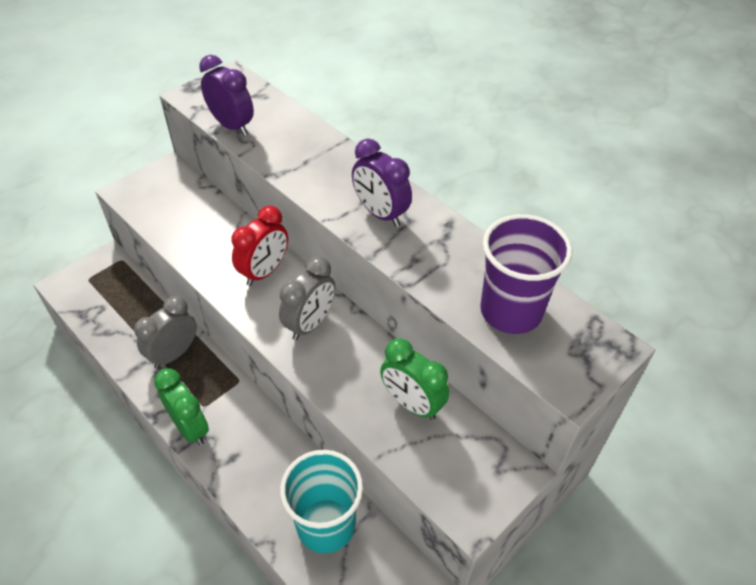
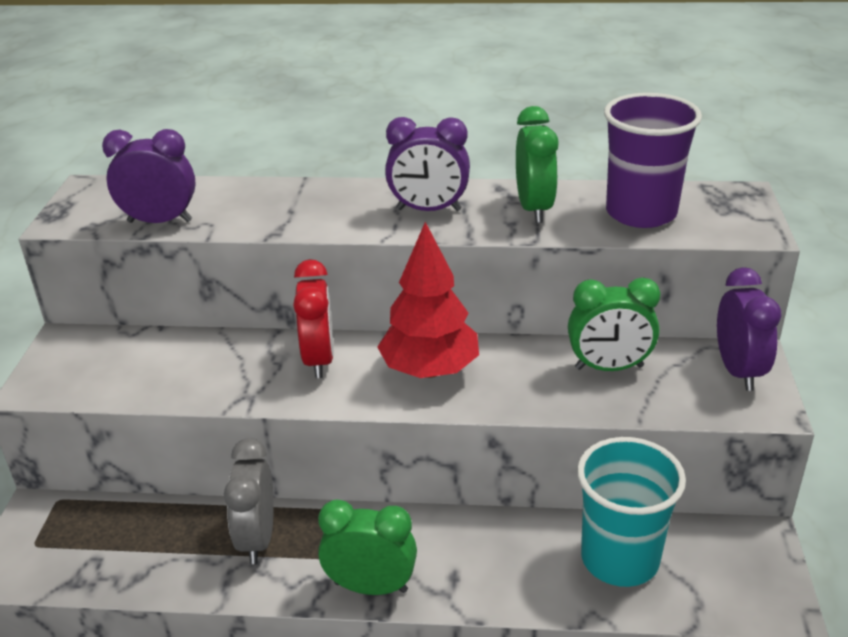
camera: 40 degrees left, 15 degrees down
grey clock [279,256,336,340] -> red tree [377,222,479,378]
none -> green clock [516,106,559,223]
none -> purple clock [717,267,781,391]

